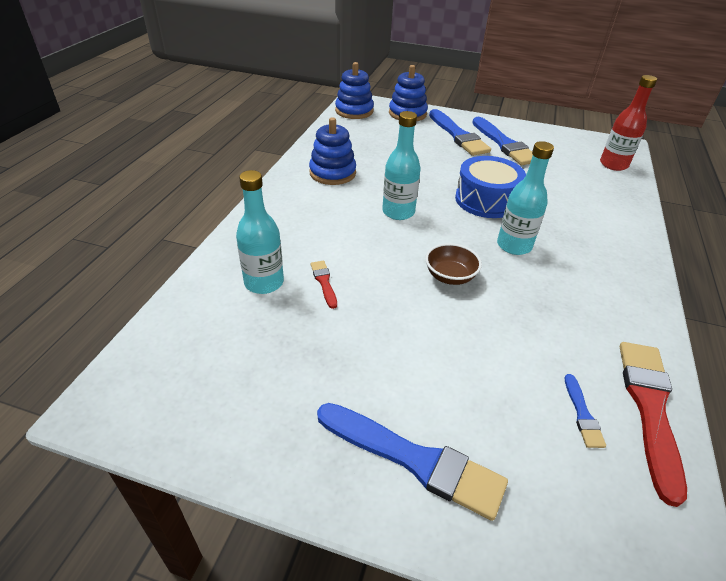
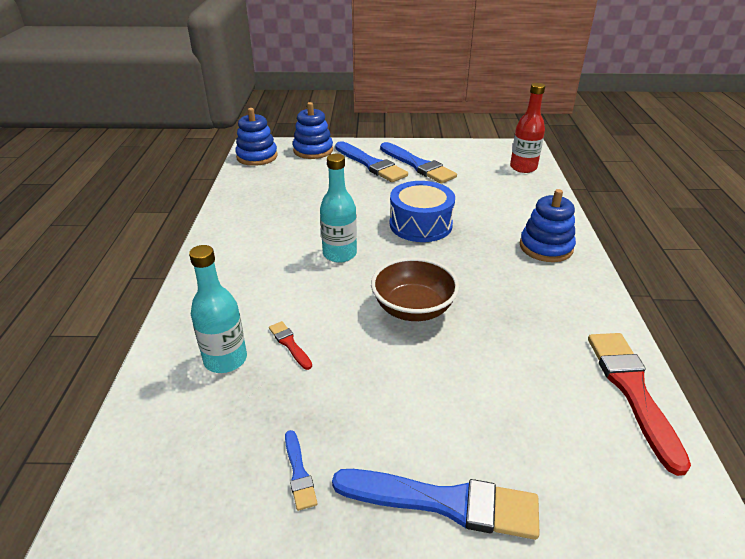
camera: 15 degrees left, 5 degrees down
blue stacking toy [309,117,356,185] -> blue stacking toy moved to [520,189,576,262]
brown bowl [425,243,482,285] -> brown bowl [371,257,459,321], size x1.53
turquoise bottle [497,141,554,255] -> none
blue brush [565,374,606,448] -> blue brush moved to [285,430,318,511]

